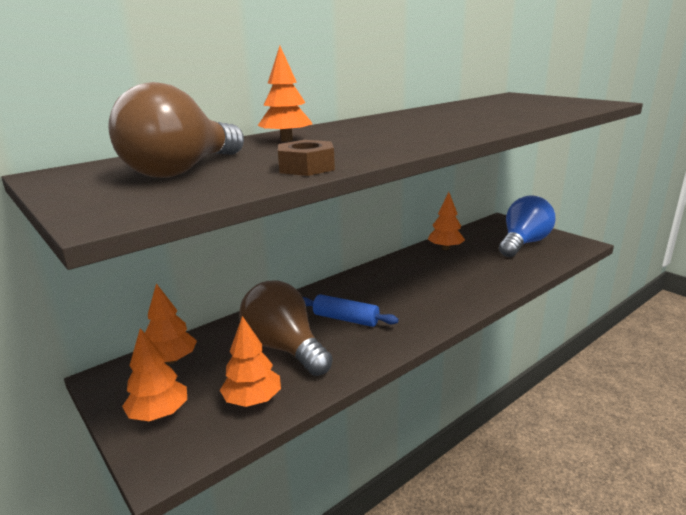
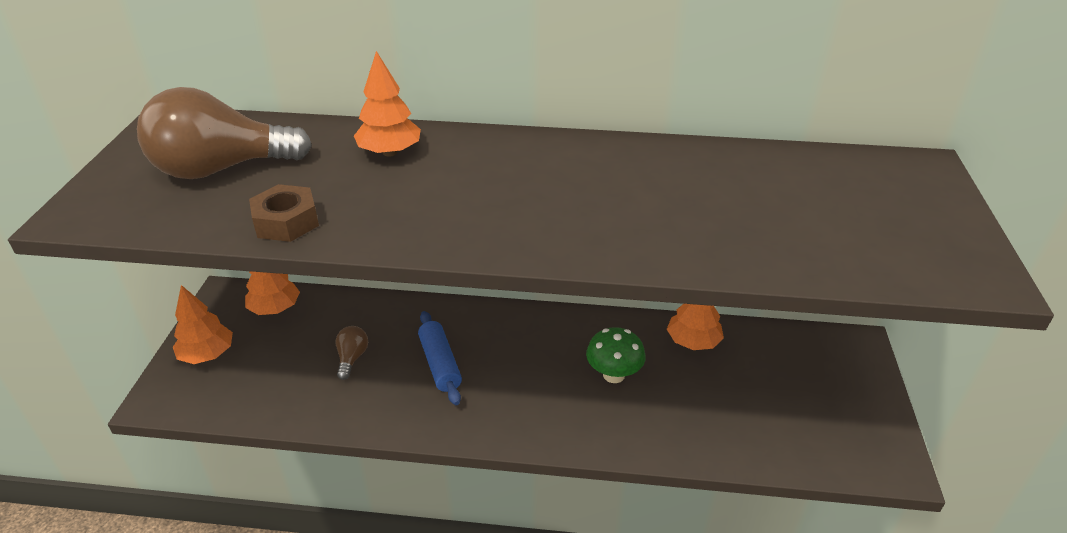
camera: 45 degrees right, 15 degrees up
orange tree [220,316,281,407] -> none
brown light bulb [239,280,333,376] -> brown light bulb [336,326,368,380], size x0.43
blue light bulb [499,195,555,257] -> none
none -> green mushroom [586,327,646,383]

